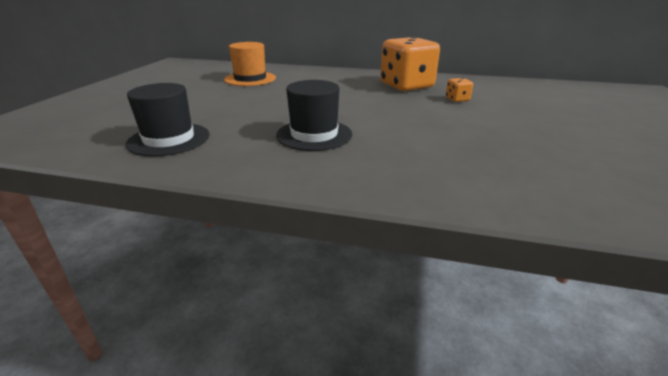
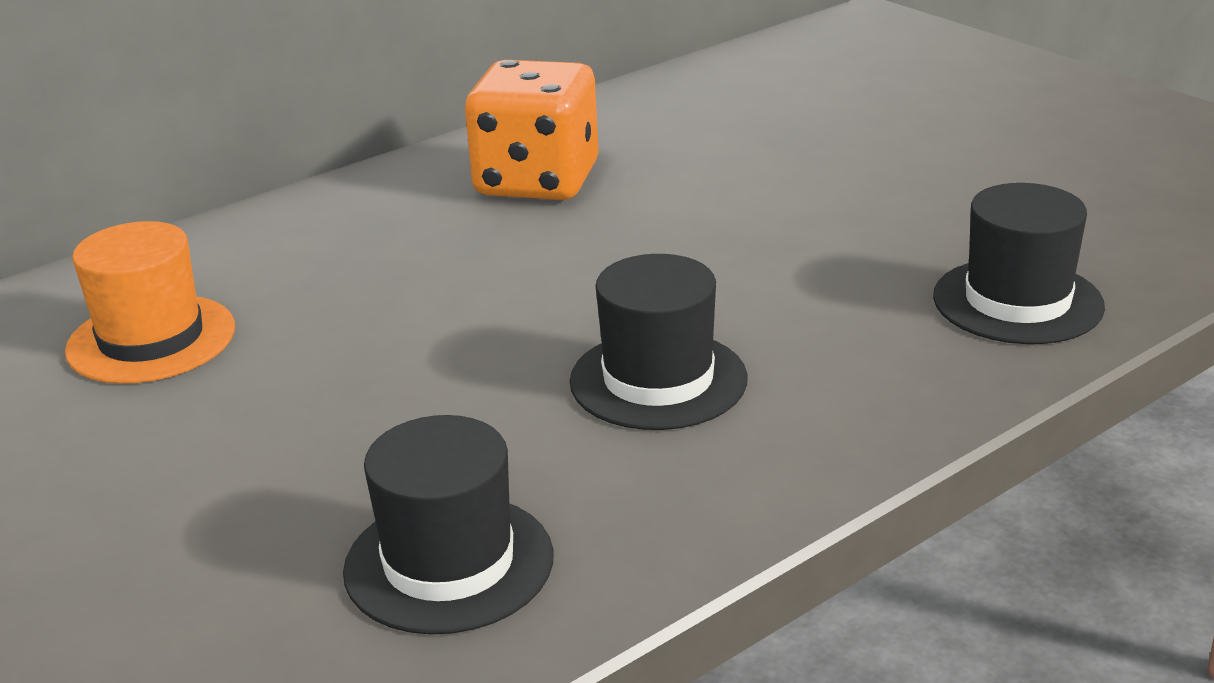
camera: 50 degrees left, 0 degrees up
orange dice [446,78,473,102] -> none
none -> black hat [933,183,1105,344]

